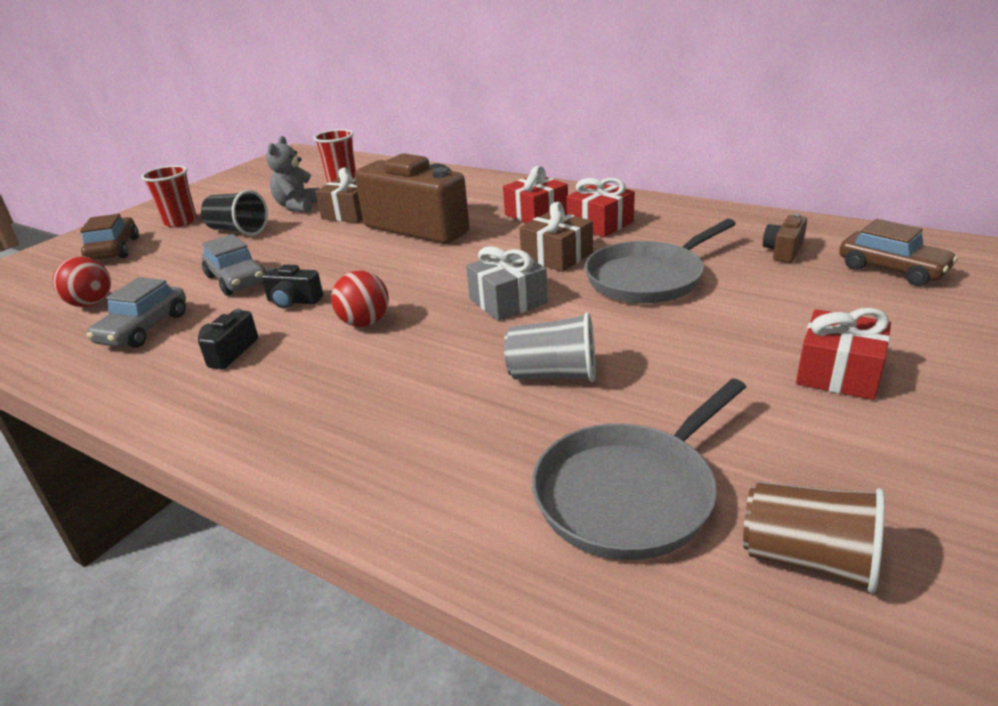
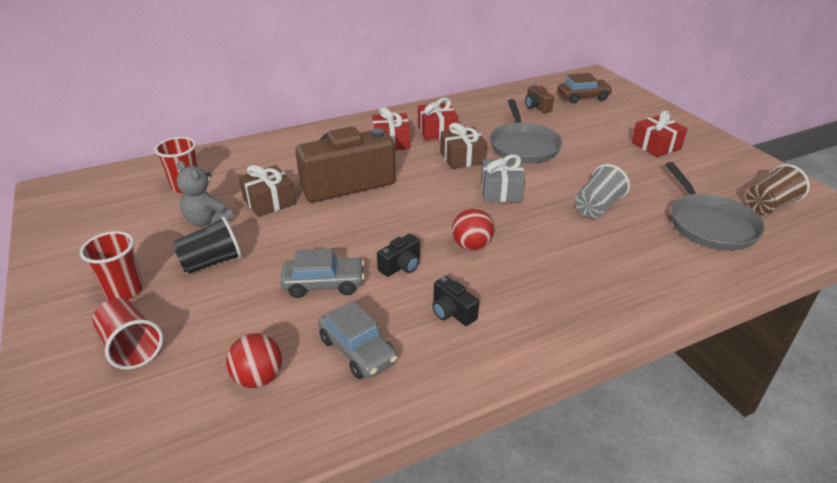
camera: 60 degrees left, 5 degrees up
brown car [80,214,139,260] -> red cup [93,298,163,370]

